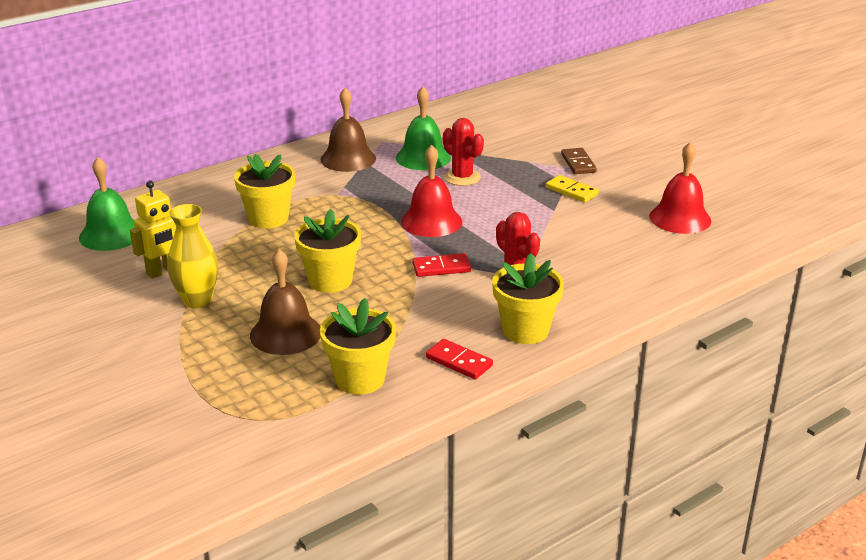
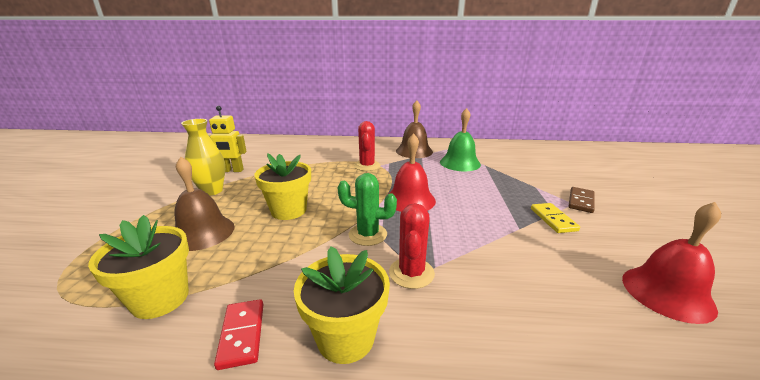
camera: 40 degrees right, 5 degrees down
green bell [79,157,135,251] -> none
yellow flower pot [234,154,295,229] -> none
red domino [412,253,471,277] -> green cactus [338,173,397,246]
red cactus [443,118,484,186] -> red cactus moved to [354,121,380,171]

